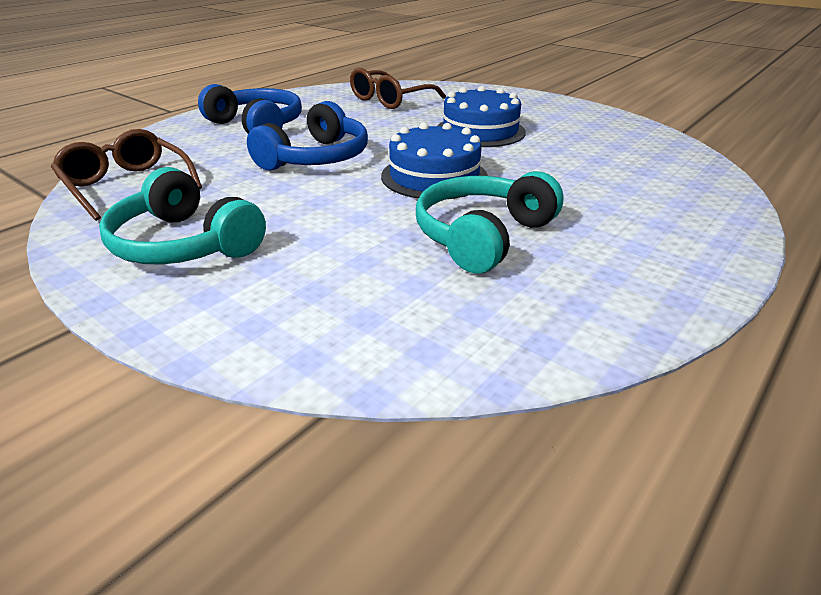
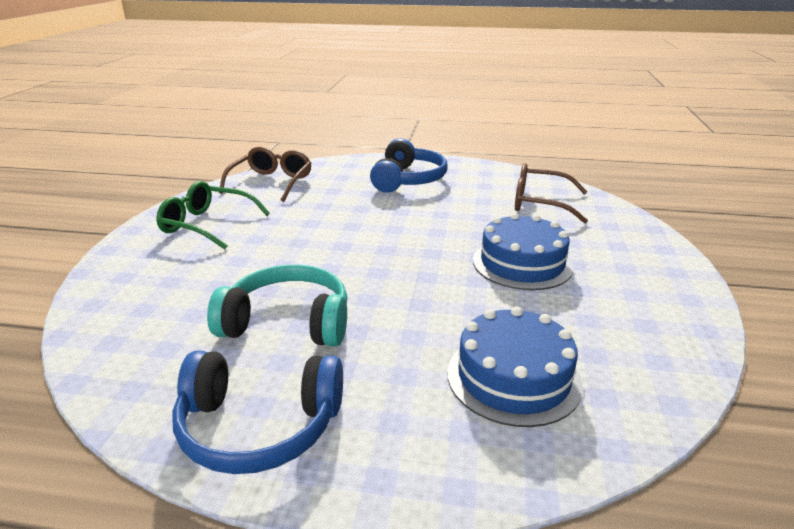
camera: 60 degrees right, 5 degrees down
turquoise headphones [99,167,266,265] -> green glasses [156,181,270,249]
blue headphones [247,101,368,171] -> blue headphones moved to [173,351,343,474]
blue cake [381,123,488,199] -> blue cake moved to [447,307,583,427]

